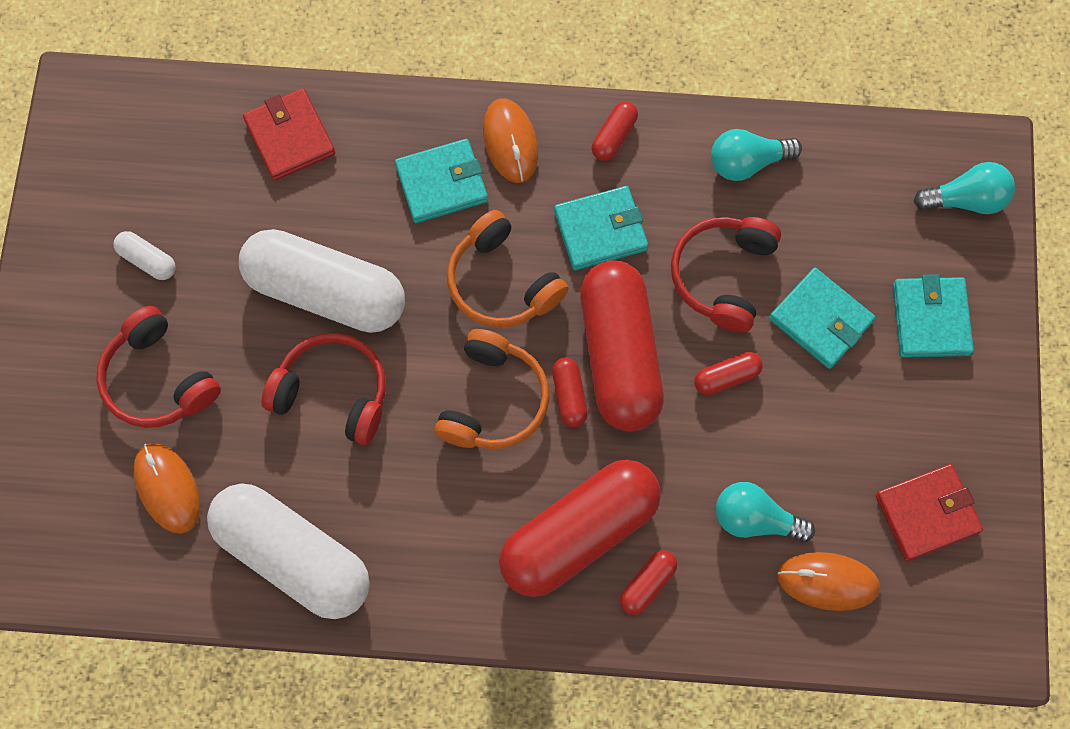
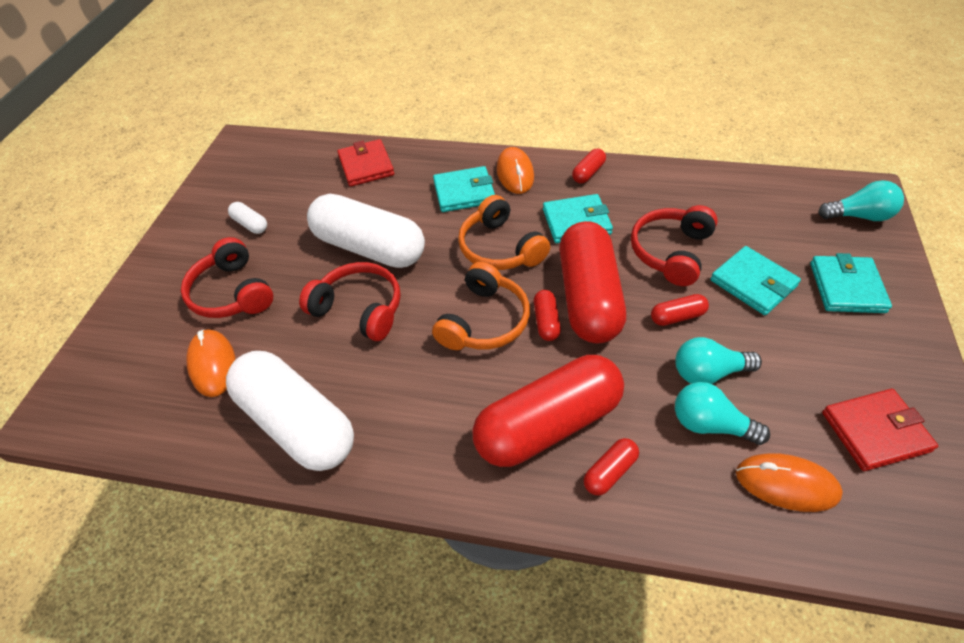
camera: 10 degrees right, 20 degrees down
turquoise light bulb [711,129,802,181] -> turquoise light bulb moved to [675,337,762,384]

